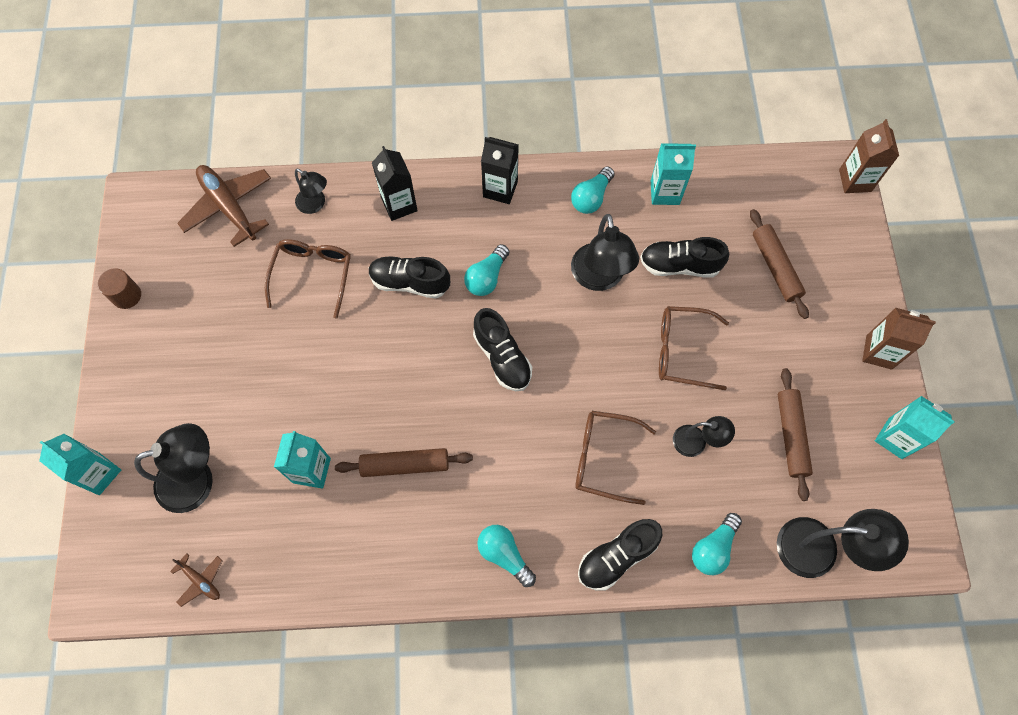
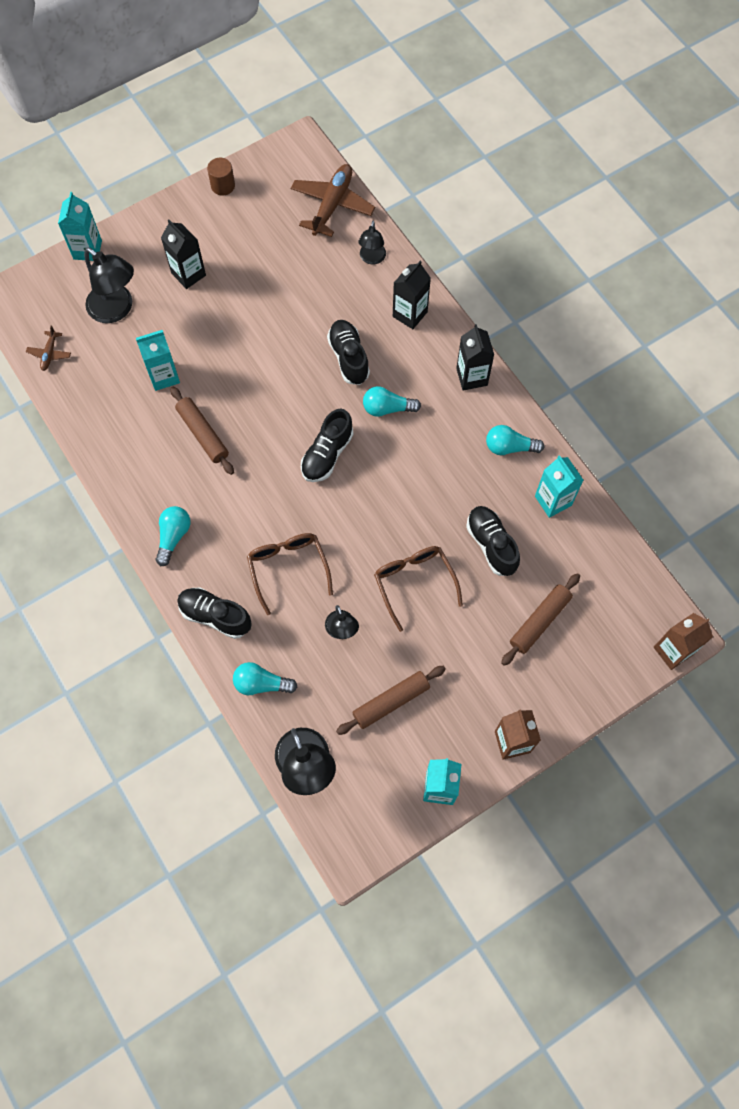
camera: 60 degrees right, 0 degrees up
brown glasses [265,239,351,318] -> none
black lamp [571,214,639,291] -> none
none -> black carton [161,220,206,289]

